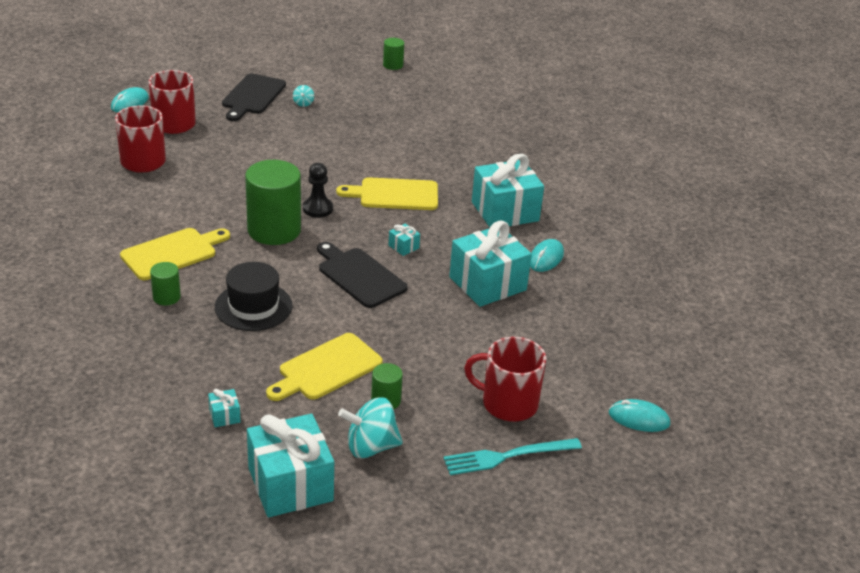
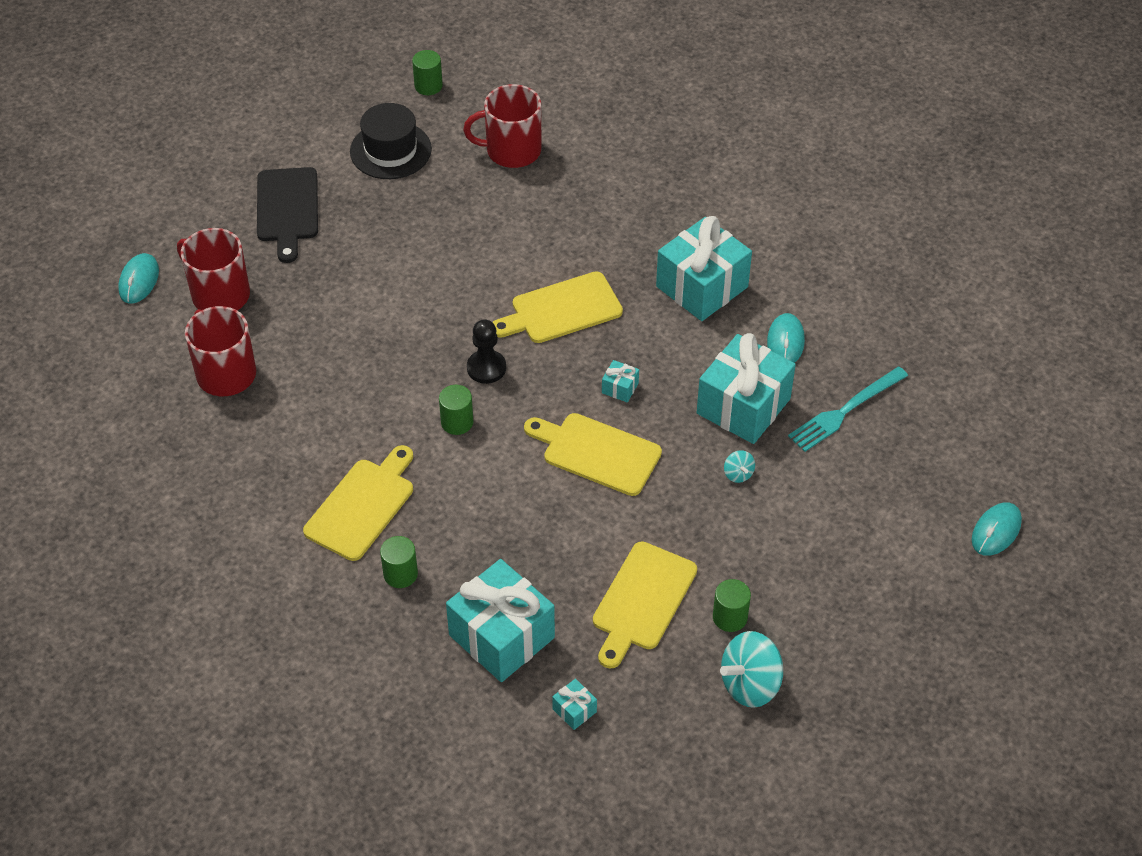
camera: 20 degrees left, 15 degrees up
black hat [215,262,293,331] -> black hat moved to [350,103,432,179]
green cylinder [245,160,301,245] -> green cylinder [439,385,473,435], size x0.47
turquoise gift [247,414,334,517] -> turquoise gift moved to [446,559,555,682]
turquoise spinning top [293,85,314,107] -> turquoise spinning top moved to [724,450,755,483]
black cutting board [317,242,408,308] -> yellow cutting board [524,413,662,496]
turquoise fork [443,438,582,475] -> turquoise fork moved to [788,367,908,452]
red mug [464,337,547,422] -> red mug moved to [463,84,541,168]
turquoise mouse [609,399,670,432] -> turquoise mouse turned 45 degrees counterclockwise [972,502,1022,556]

